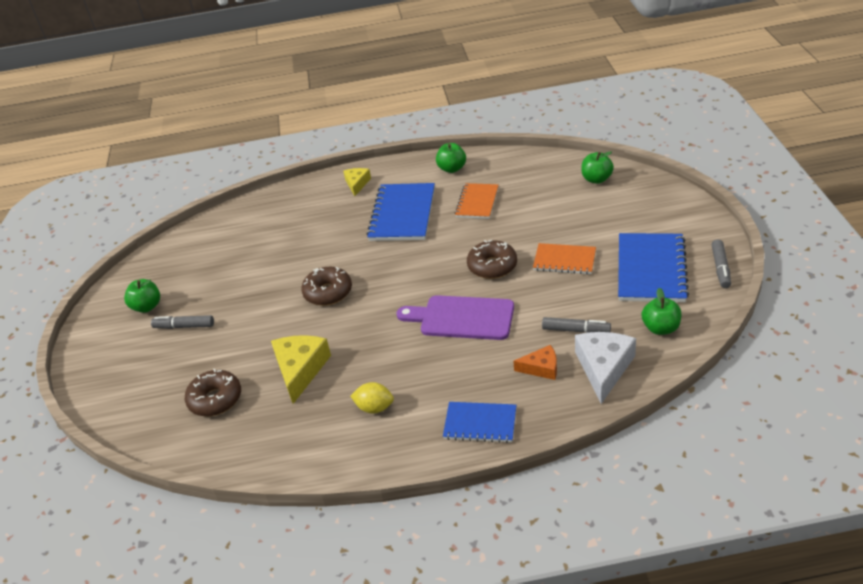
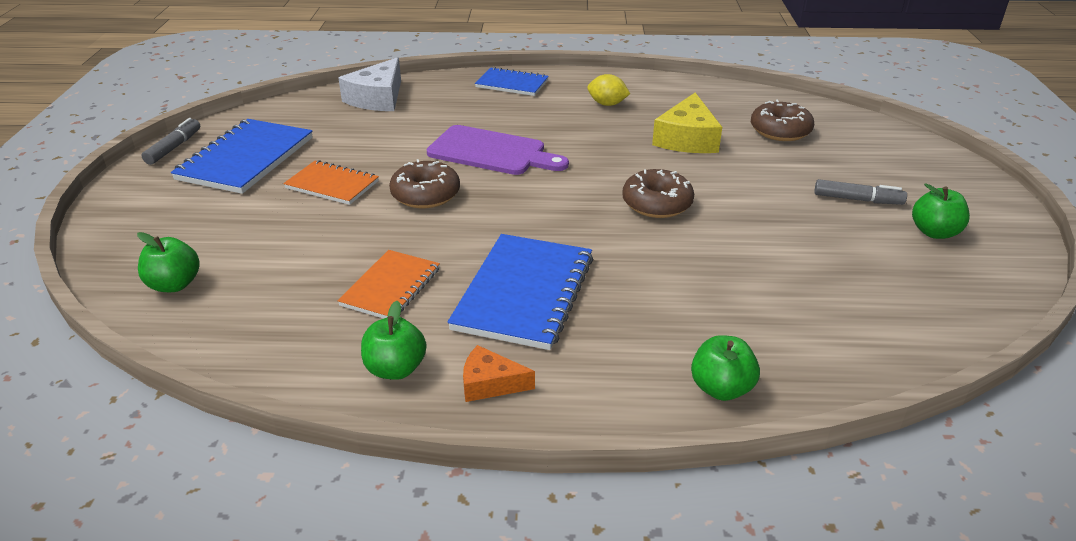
camera: 175 degrees left, 5 degrees down
yellow cheese [343,168,371,196] -> none
orange cheese [513,345,557,380] -> orange cheese moved to [463,345,535,402]
grey marker [542,317,611,333] -> none
green apple [641,288,681,335] -> green apple moved to [691,335,760,401]

